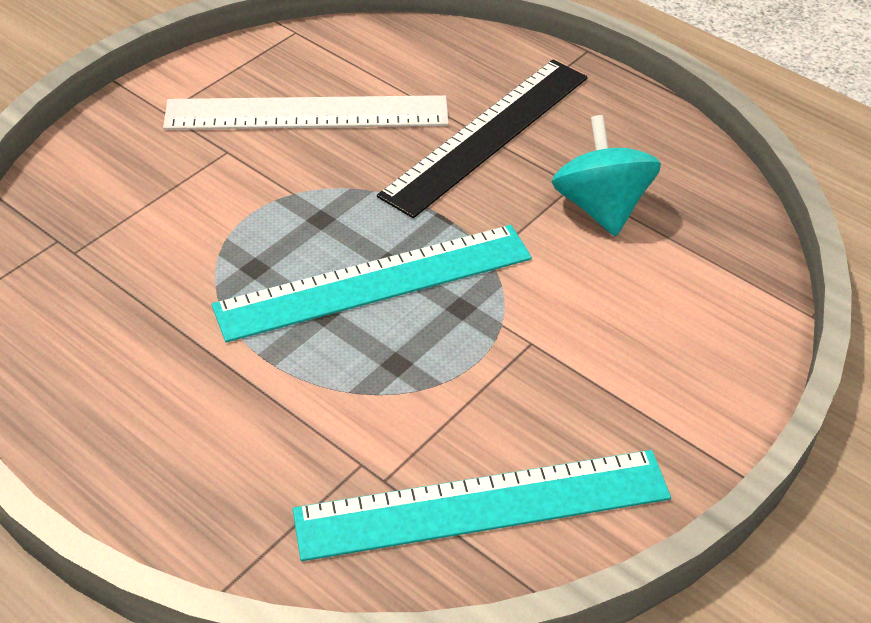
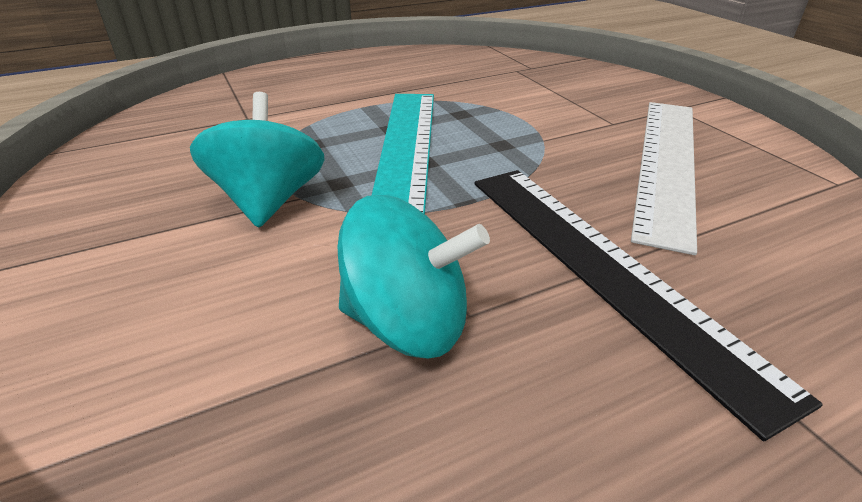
camera: 115 degrees right, 10 degrees down
turquoise ruler [293,450,671,561] -> none
none -> turquoise spinning top [190,92,325,228]

